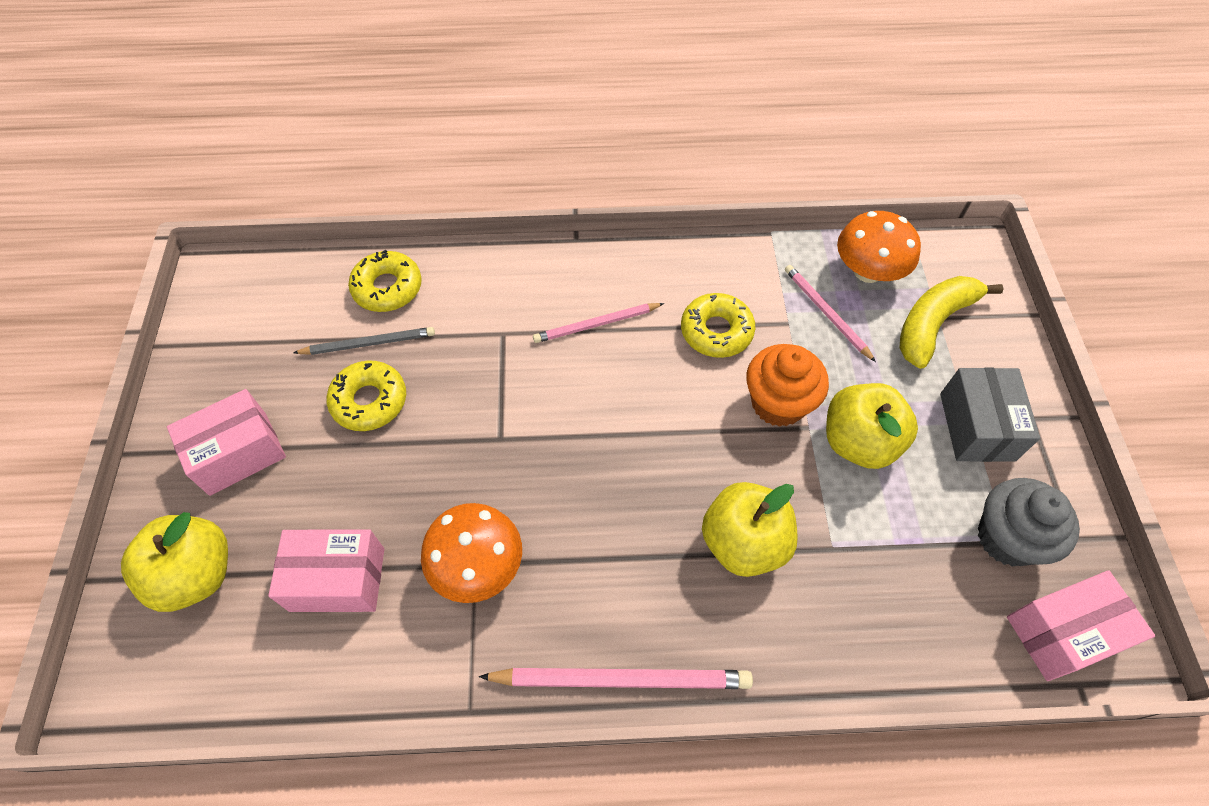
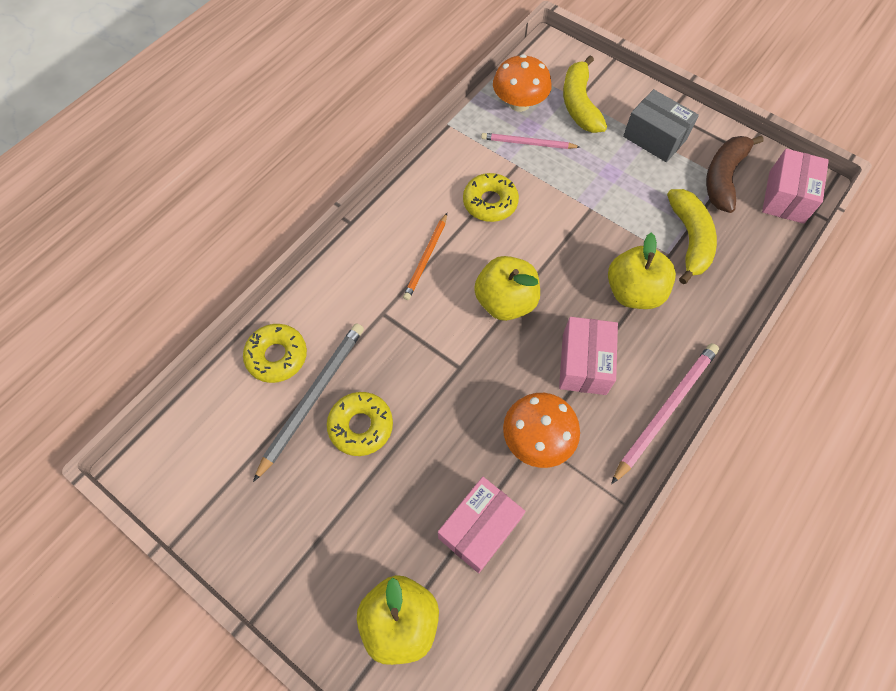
camera: 50 degrees left, 5 degrees up
pink box [167,389,286,496] -> pink box moved to [559,317,618,395]
grey pencil [293,327,435,355] -> grey pencil [253,323,364,482], size x1.55
pink pencil [533,303,664,343] -> orange pencil [403,213,447,300]
orange cupcake [746,344,829,427] -> none
yellow apple [826,383,918,469] -> yellow apple moved to [474,256,540,321]
grey cupcake [978,478,1080,566] -> brown banana [706,135,764,213]
none -> yellow banana [667,189,717,284]

